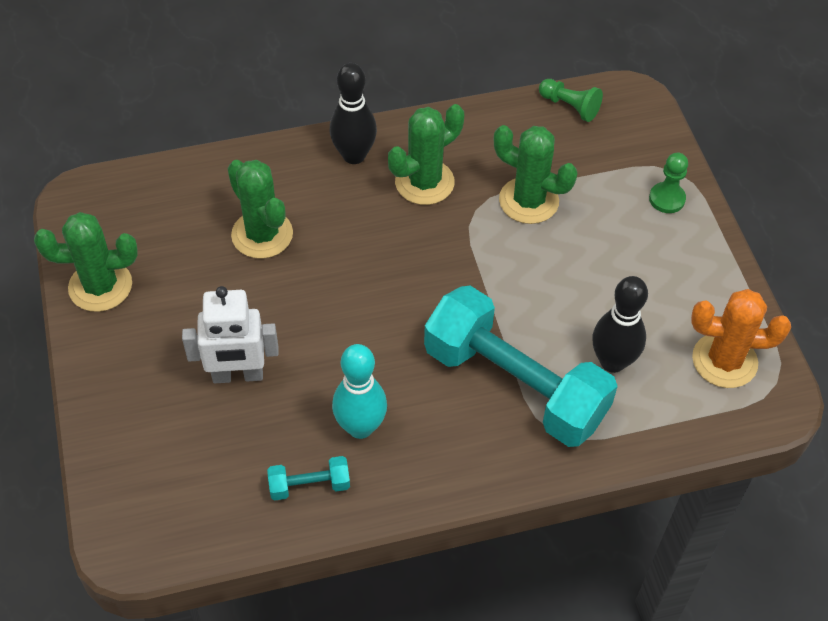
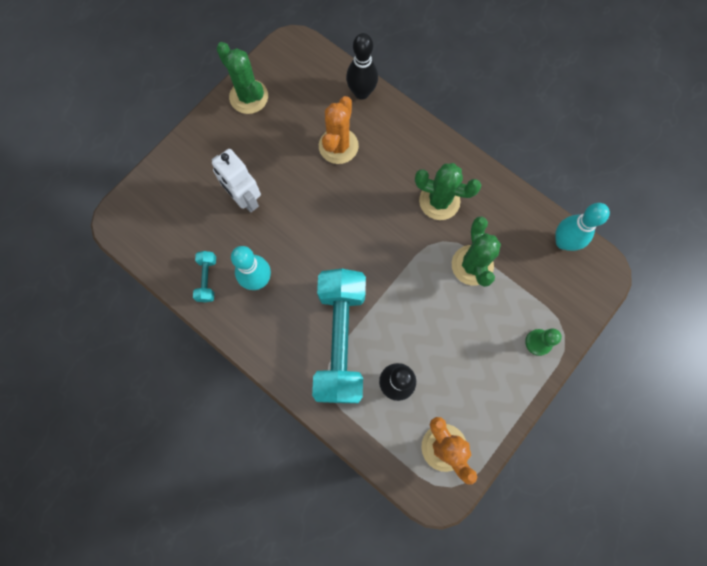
camera: 55 degrees right, 20 degrees up
green cactus [227,160,293,259] -> orange cactus [319,96,359,164]
turquoise dumbbell [267,456,350,500] -> turquoise dumbbell turned 45 degrees clockwise [193,251,216,302]
black bowling pin [330,63,377,164] -> black bowling pin moved to [346,33,378,100]
green pawn [539,79,603,122] -> turquoise bowling pin [555,203,610,251]

